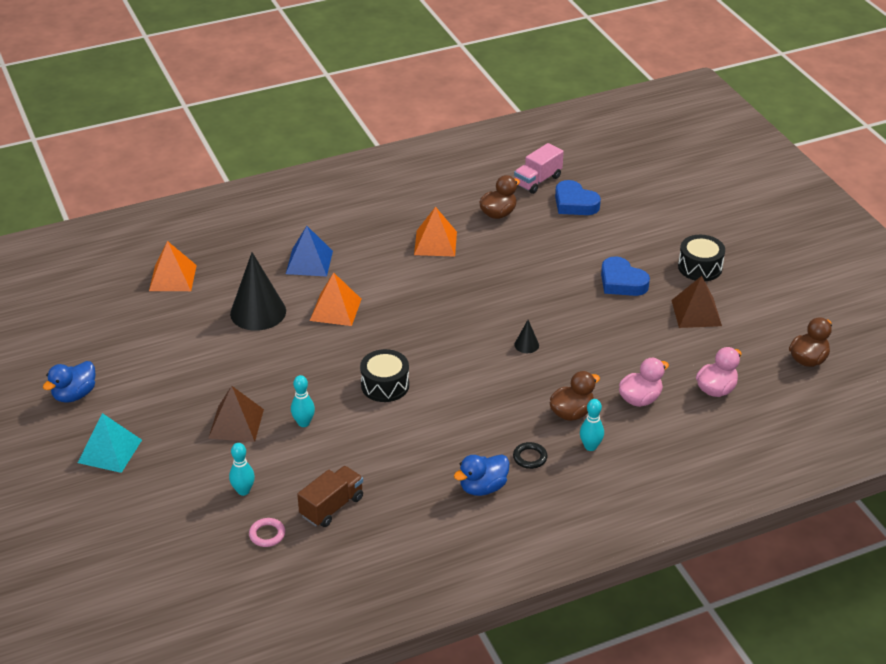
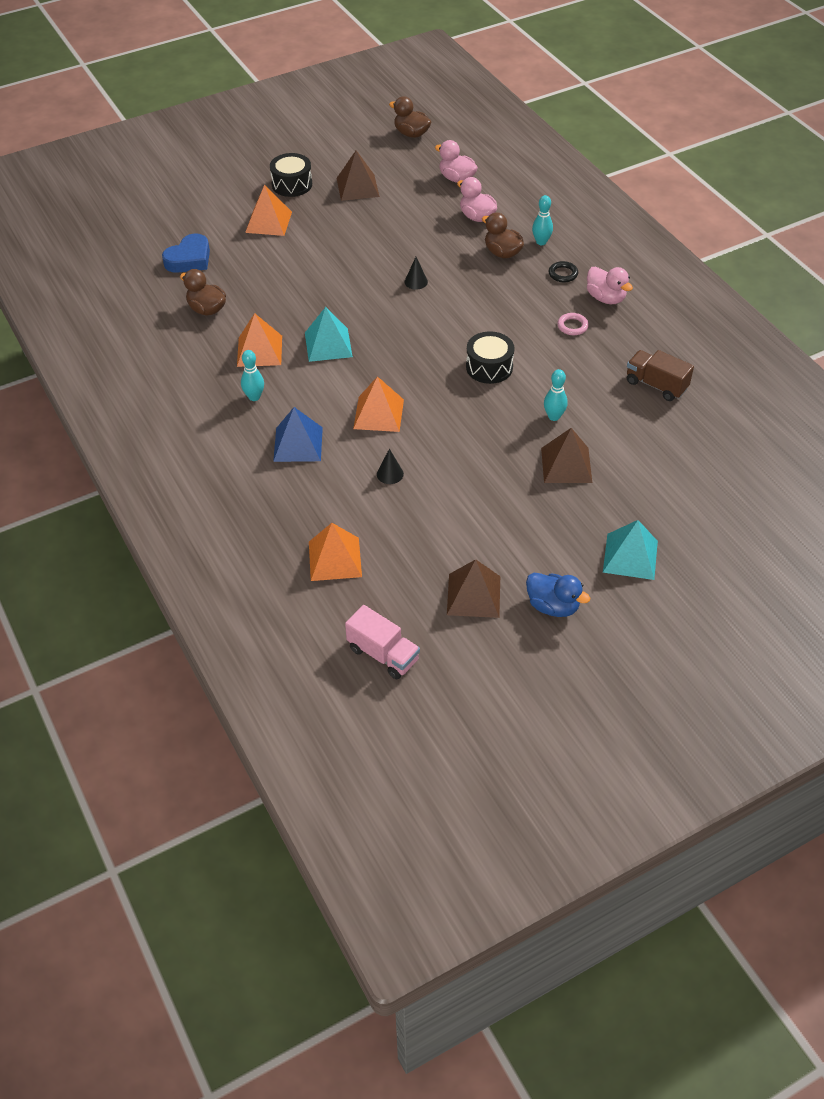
camera: 95 degrees left, 10 degrees up
turquoise bowling pin [229,443,255,496] -> turquoise bowling pin moved to [241,350,264,401]
black cone [230,252,286,331] -> black cone [377,449,404,484], size x0.43
pink ring [249,518,285,547] -> pink ring moved to [557,313,589,335]
blue duck [454,454,509,496] -> pink duck [587,267,633,304]
pink truck [514,143,564,194] -> pink truck moved to [345,605,420,679]
blue heart [601,256,650,296] -> none
none -> orange pyramid [245,184,292,236]
none -> turquoise pyramid [305,307,353,362]
none -> brown pyramid [447,559,500,618]

